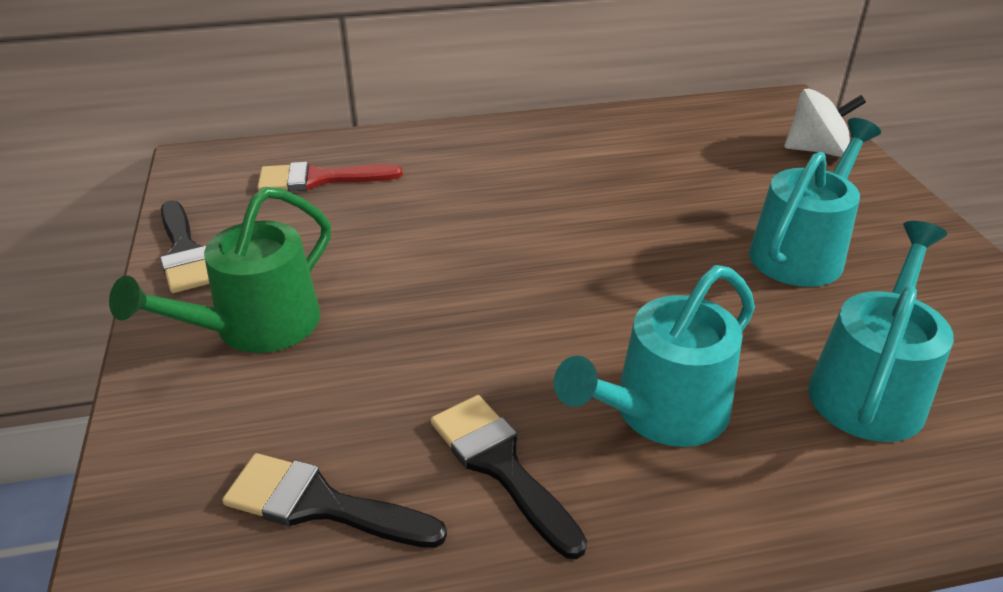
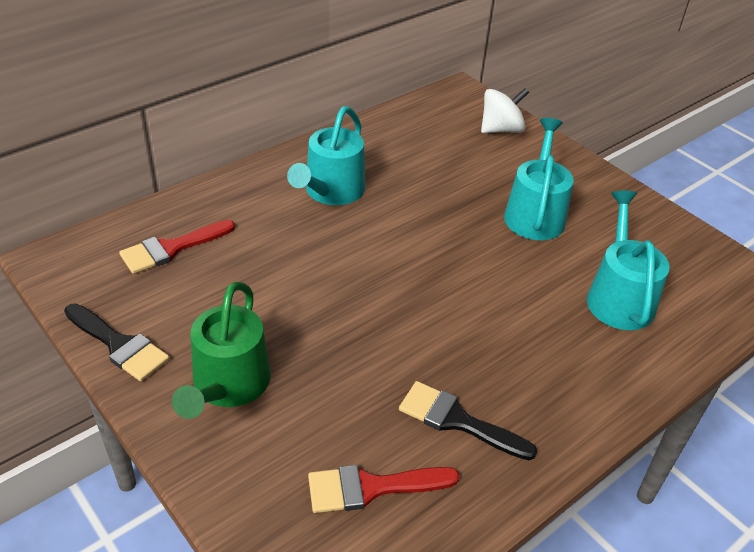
camera: 30 degrees left, 5 degrees up
black brush [222,453,447,548] -> red brush [308,465,460,513]
turquoise watering can [554,265,755,447] -> turquoise watering can moved to [287,106,365,205]

